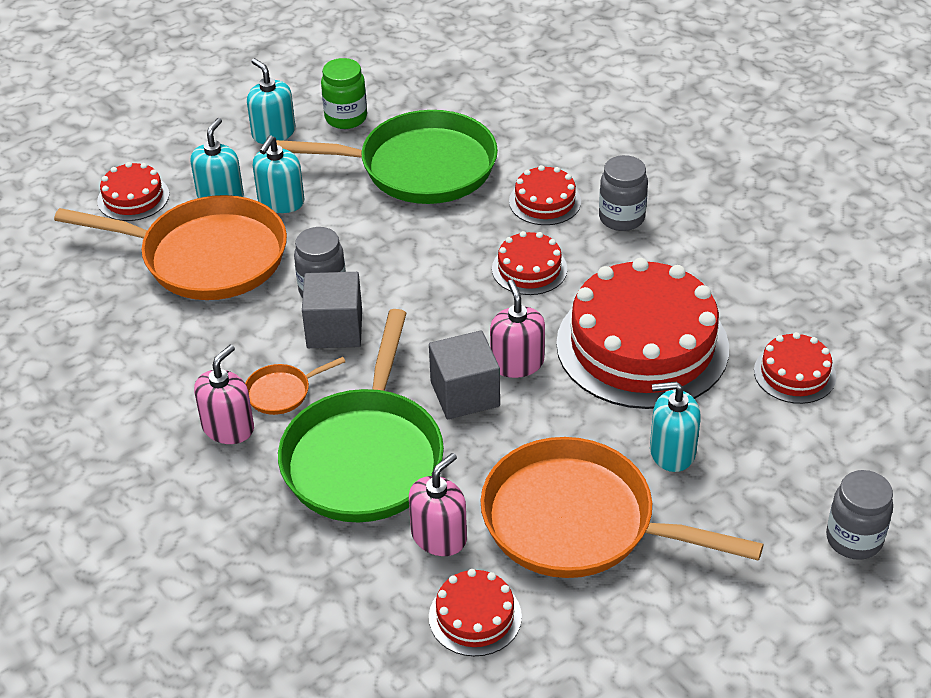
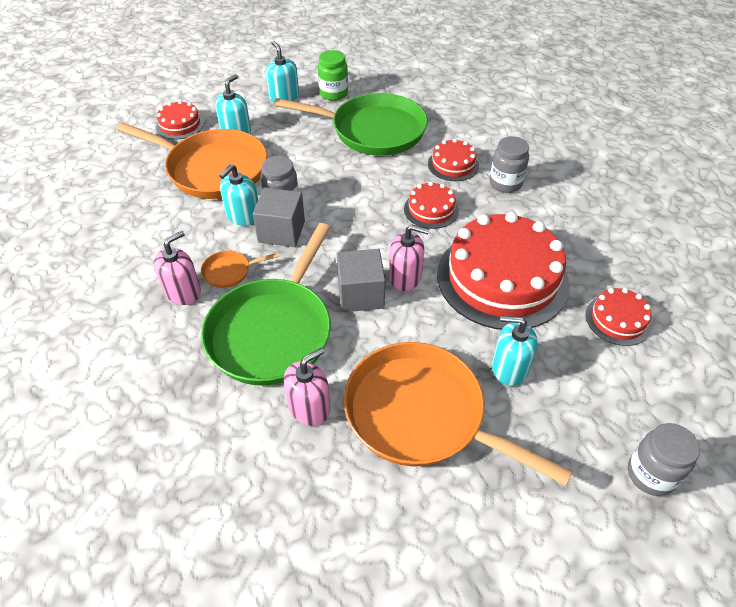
camera: 10 degrees right, 5 degrees up
turquoise soap dispenser [253,135,304,213] -> turquoise soap dispenser moved to [219,164,258,226]
red cake [429,569,522,656] -> none
pink soap dispenser [490,279,545,378] -> pink soap dispenser turned 105 degrees clockwise [389,225,429,291]

